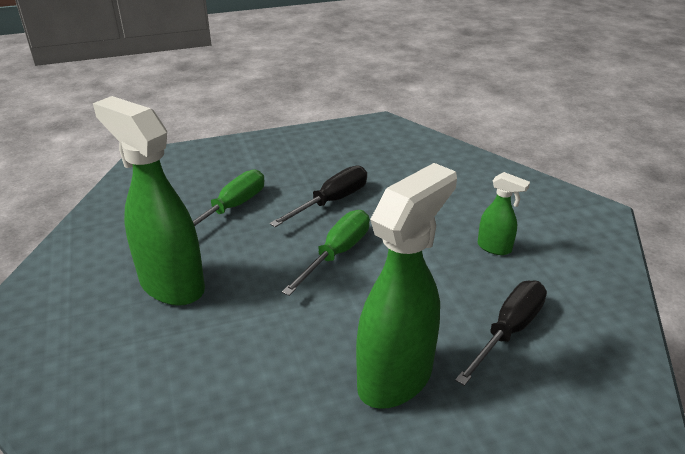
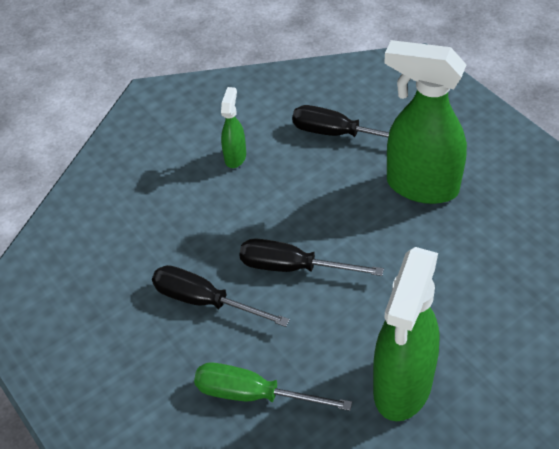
camera: 105 degrees left, 15 degrees up
green screwdriver [282,210,370,296] -> black screwdriver [239,239,384,276]

